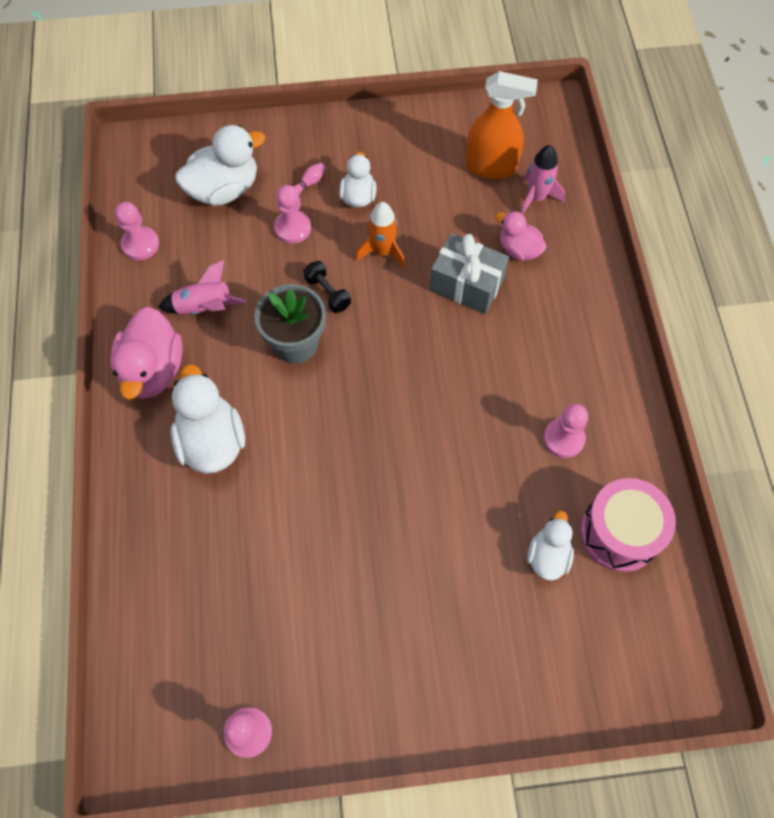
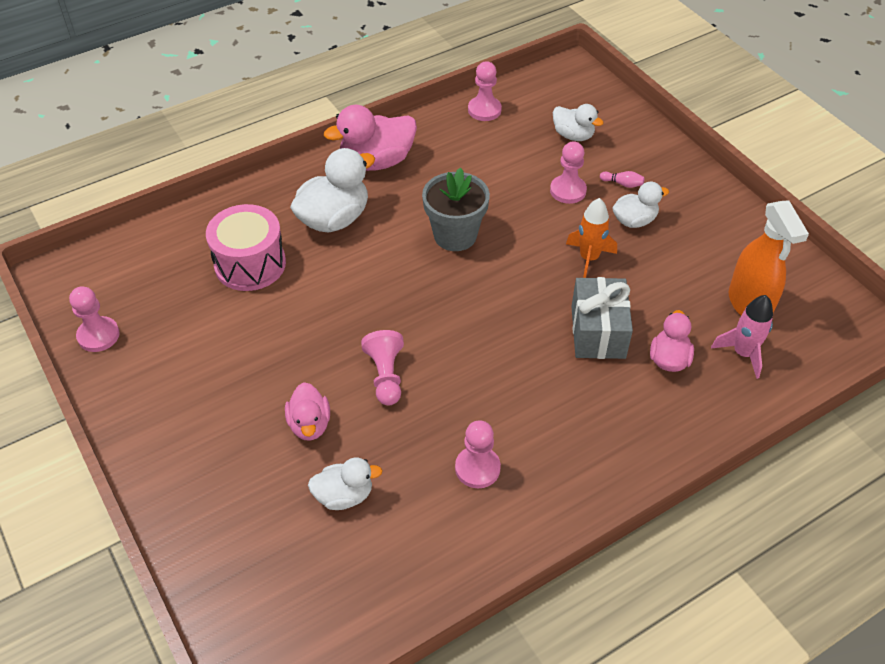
camera: 65 degrees right, 15 degrees down
pink rocket [158,260,246,315] -> none
white duck [175,125,265,206] -> white duck [553,104,604,141], size x0.60
black dumbbell [304,261,351,313] -> none
pink drum [580,478,676,572] -> pink drum moved to [206,204,286,291]
none -> pink duck [285,382,330,441]
none -> pink pawn [361,330,404,406]

